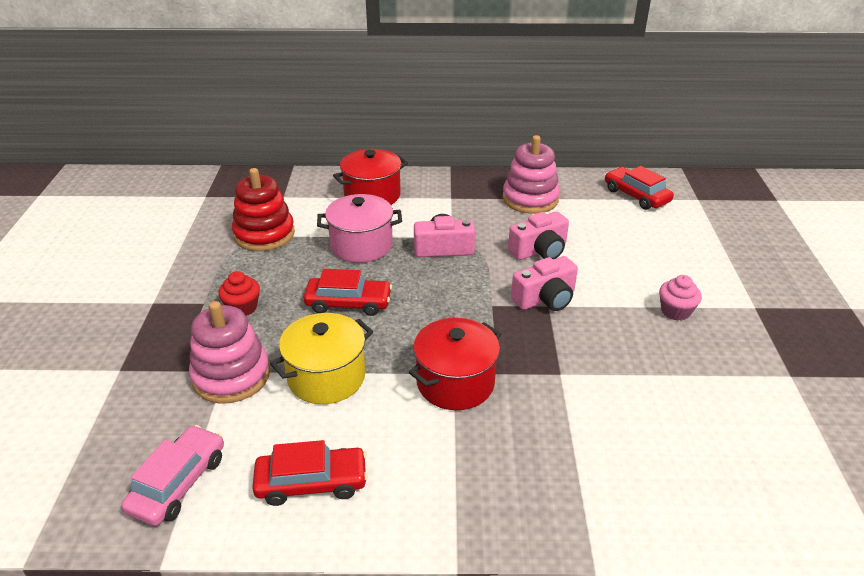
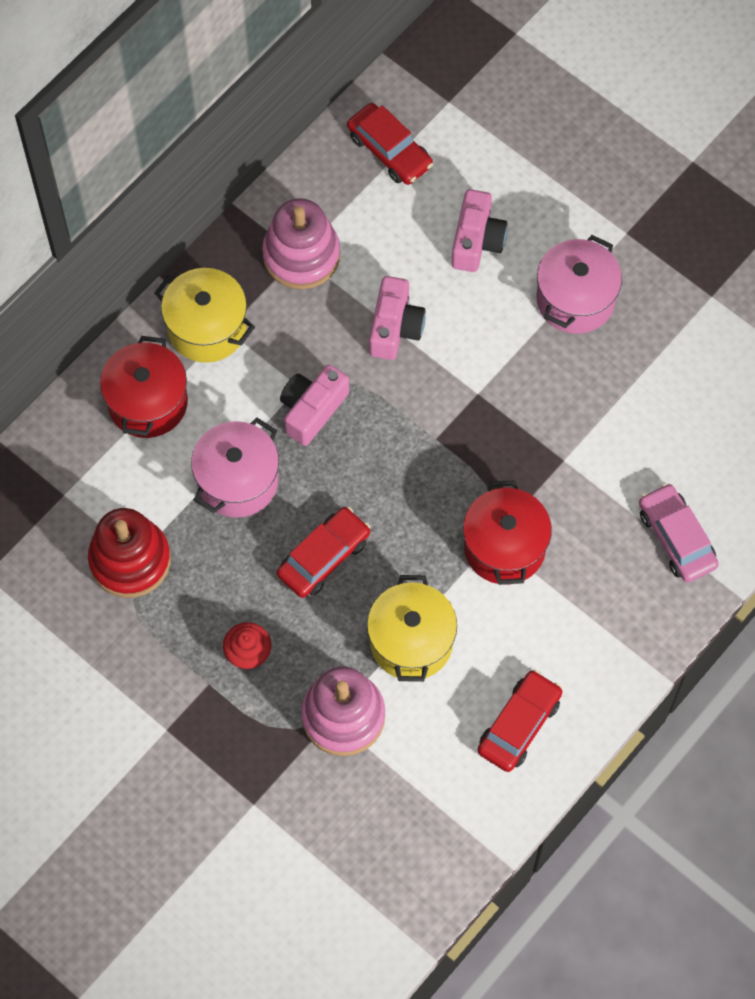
camera: 50 degrees left, 30 degrees up
pink car [121,425,224,526] -> pink car moved to [639,483,719,583]
pink camera [511,256,578,311] -> pink camera moved to [451,189,507,272]
red car [605,166,674,210] -> red car turned 135 degrees counterclockwise [347,103,433,185]
pink cupcake [659,275,702,321] -> pink pot [537,235,622,334]
none -> yellow pot [155,268,255,363]

